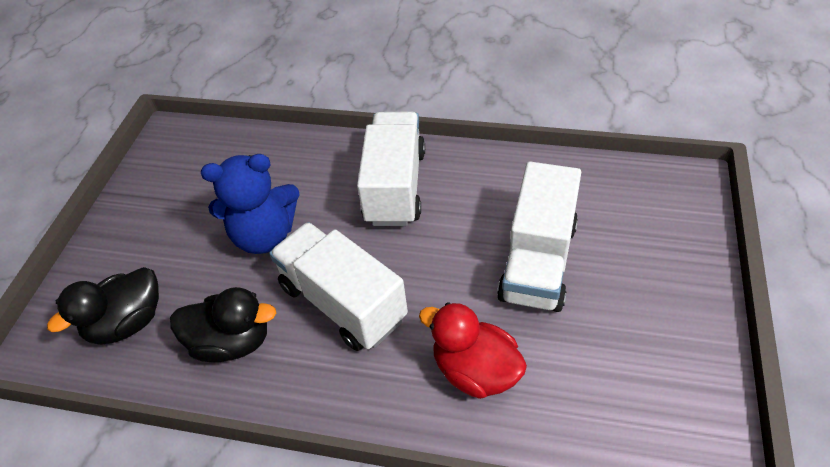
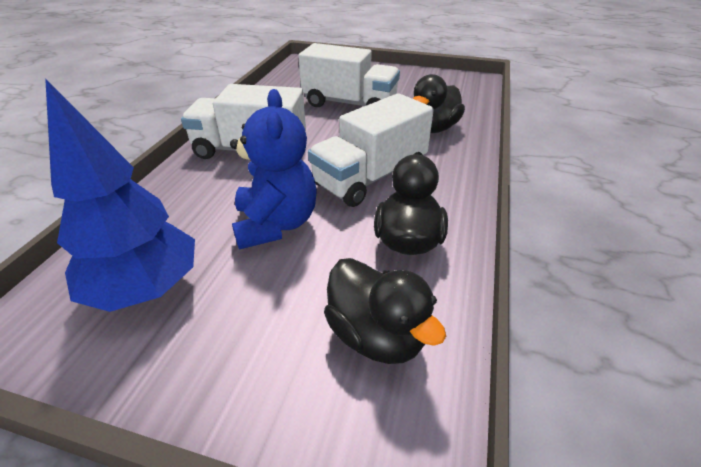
camera: 90 degrees left, 10 degrees down
red duck [419,302,527,399] -> black duck [413,74,465,133]
none -> blue tree [45,78,195,312]

